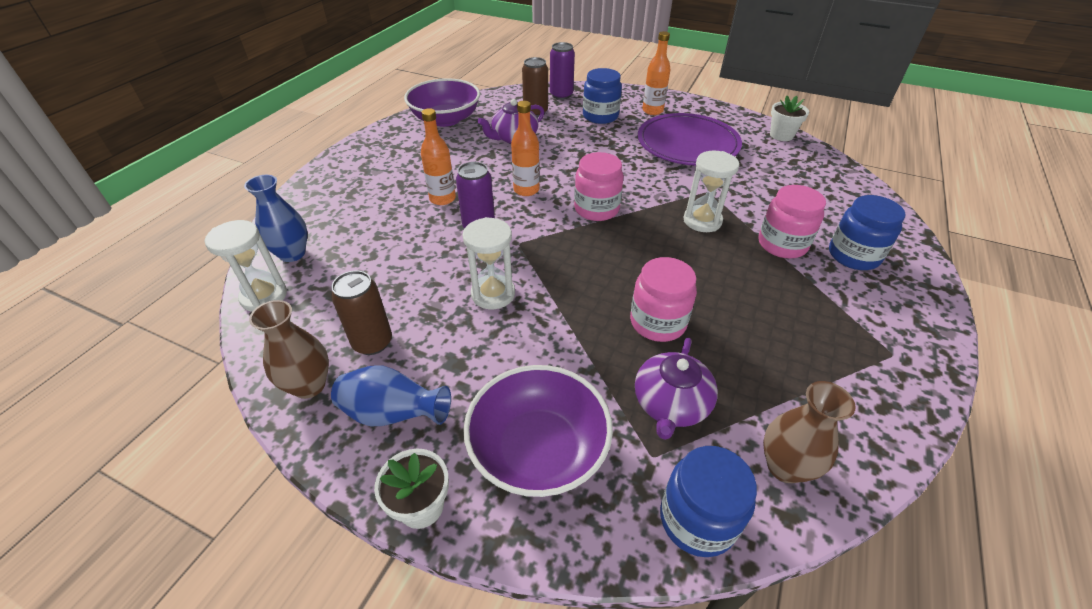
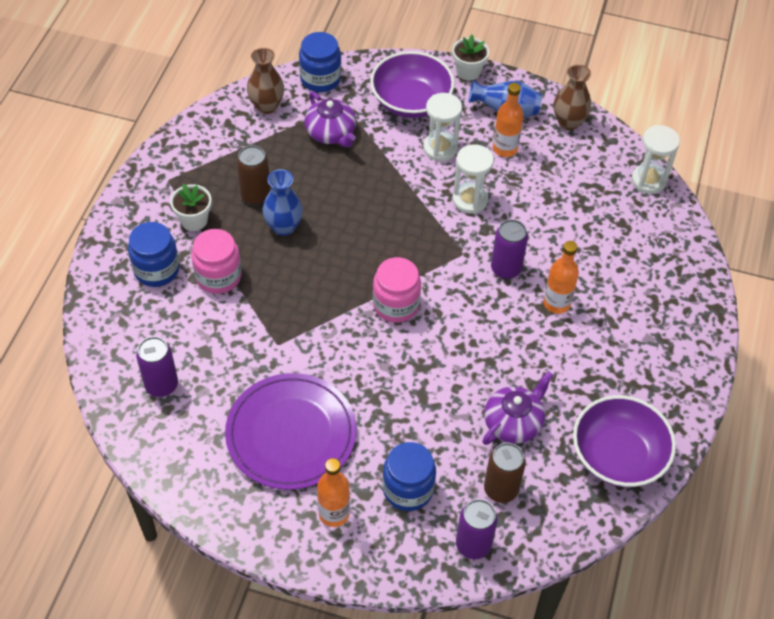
camera: 170 degrees right, 10 degrees up
blue vase [244,175,307,262] -> blue vase moved to [263,169,303,236]
brown can [331,271,392,355] -> brown can moved to [237,145,271,205]
orange bottle [511,101,540,196] -> orange bottle moved to [493,83,523,157]
pink jar [630,257,697,342] -> none
purple teapot [635,338,718,440] -> purple teapot turned 135 degrees clockwise [304,92,356,148]
white hourglass [684,151,739,232] -> white hourglass moved to [423,93,462,161]
white flower pot [770,96,809,141] -> white flower pot moved to [170,184,212,231]
none -> purple can [136,337,178,397]

